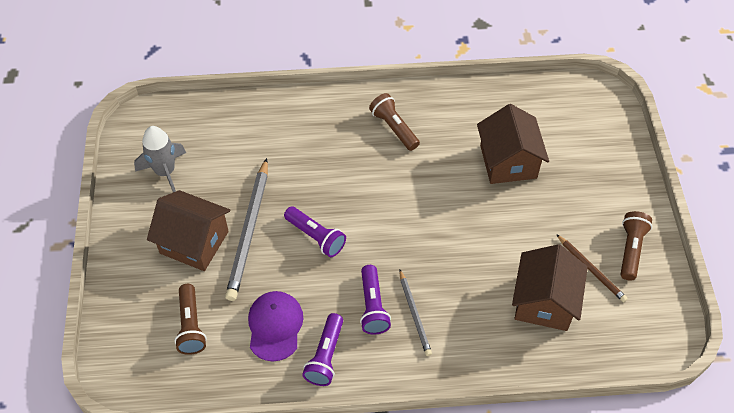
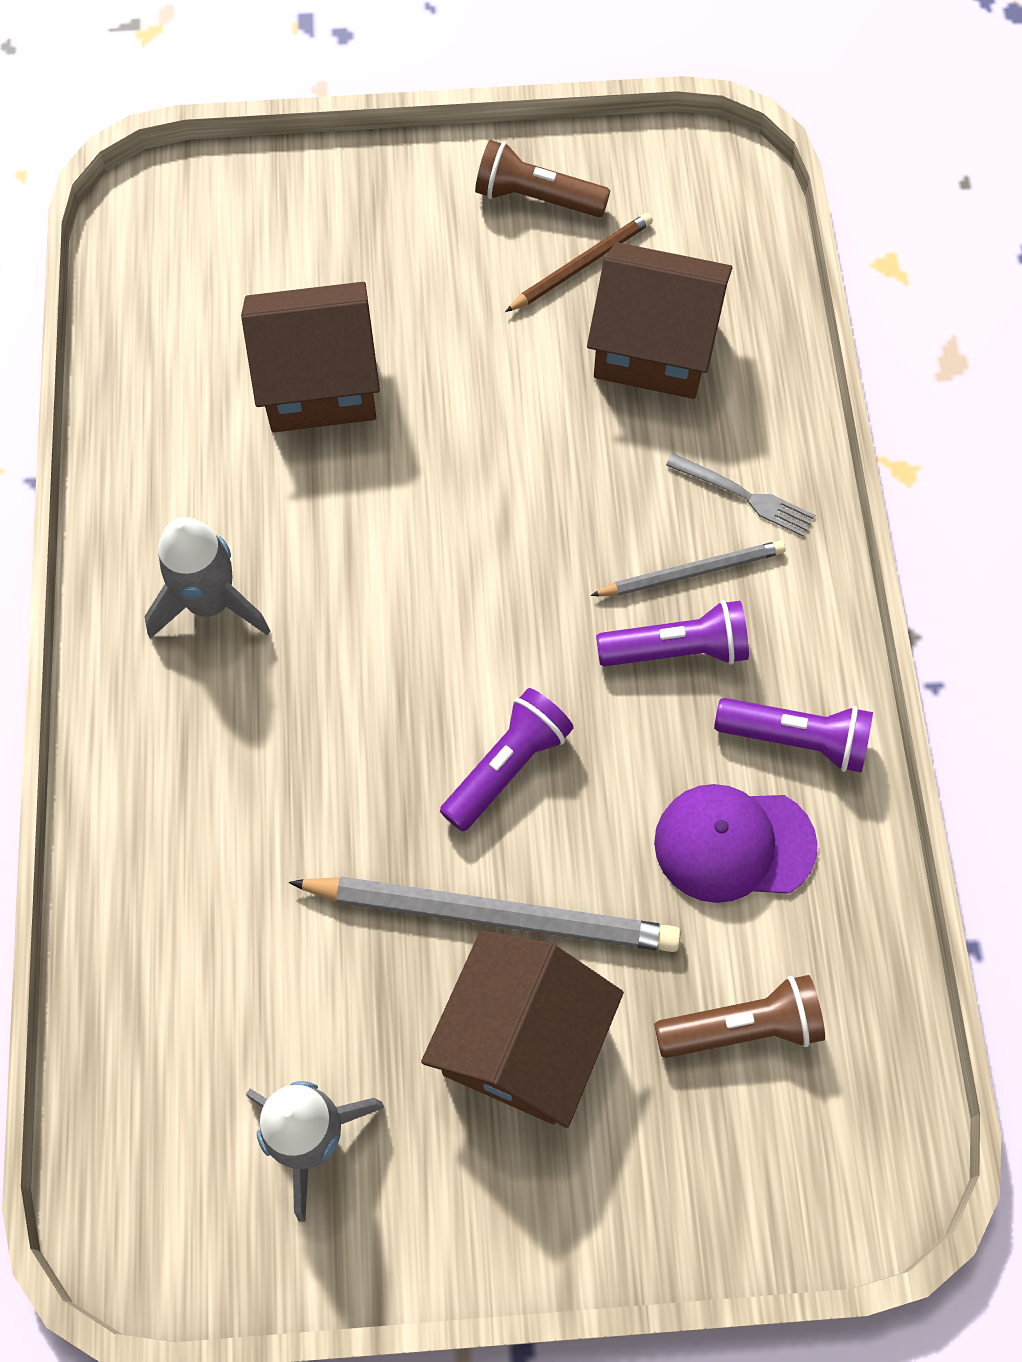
camera: 90 degrees left, 10 degrees up
brown flashlight [369,93,420,151] -> grey rocket [144,517,270,639]
none -> grey fork [666,453,815,537]

